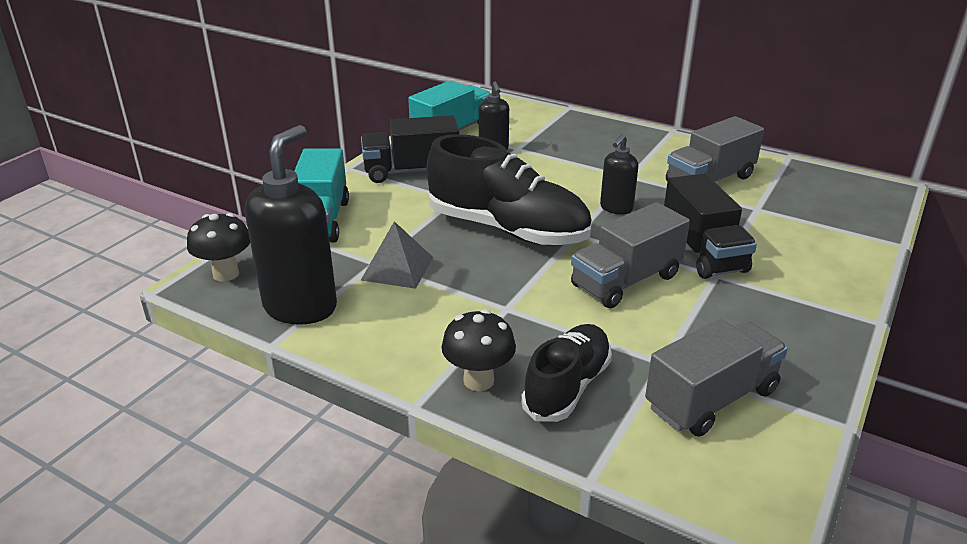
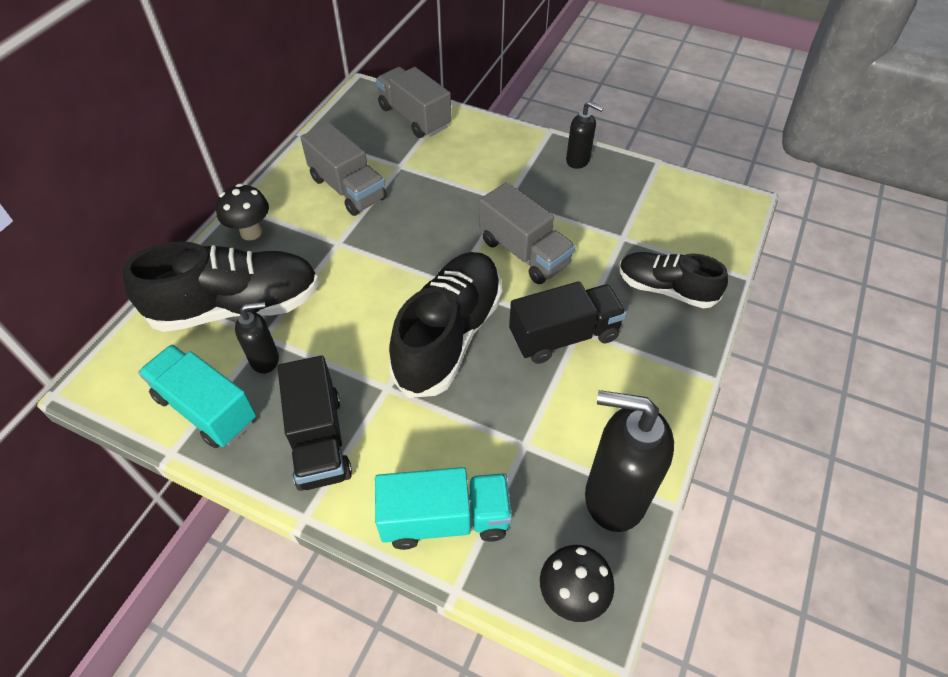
camera: 95 degrees left, 20 degrees up
grey pyramid [361,221,433,289] -> none
black mushroom [442,309,516,391] -> black mushroom moved to [216,184,269,240]
black soap dispenser [600,134,638,215] -> black soap dispenser moved to [566,101,604,169]
grey truck [645,319,788,437] -> grey truck moved to [376,67,452,138]
black truck [664,173,757,279] -> black truck moved to [509,281,627,364]
none -> black shoe [122,241,319,332]

